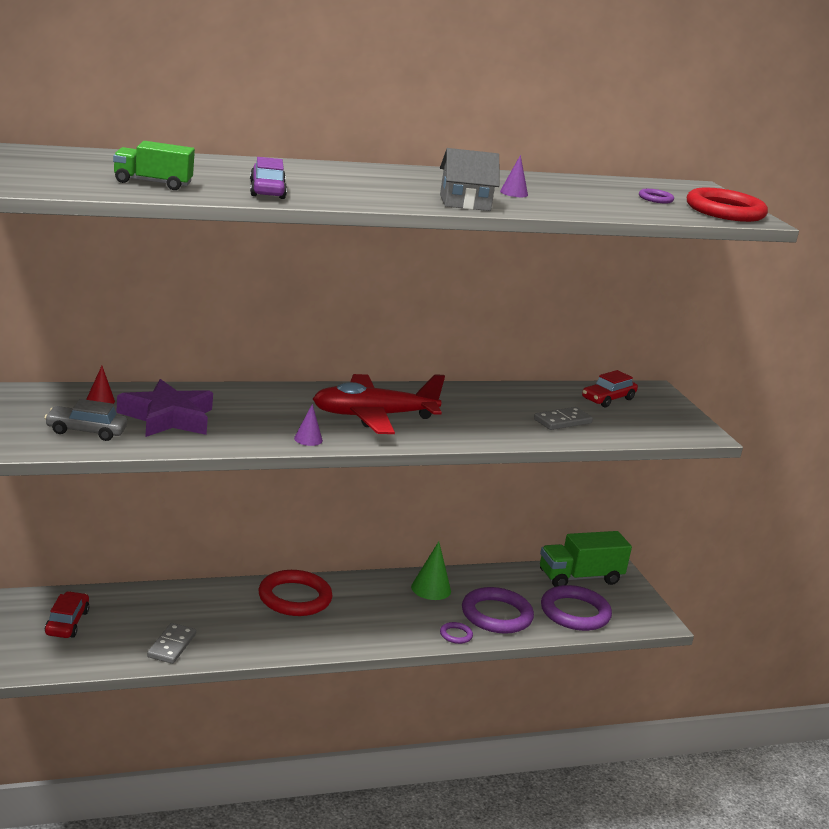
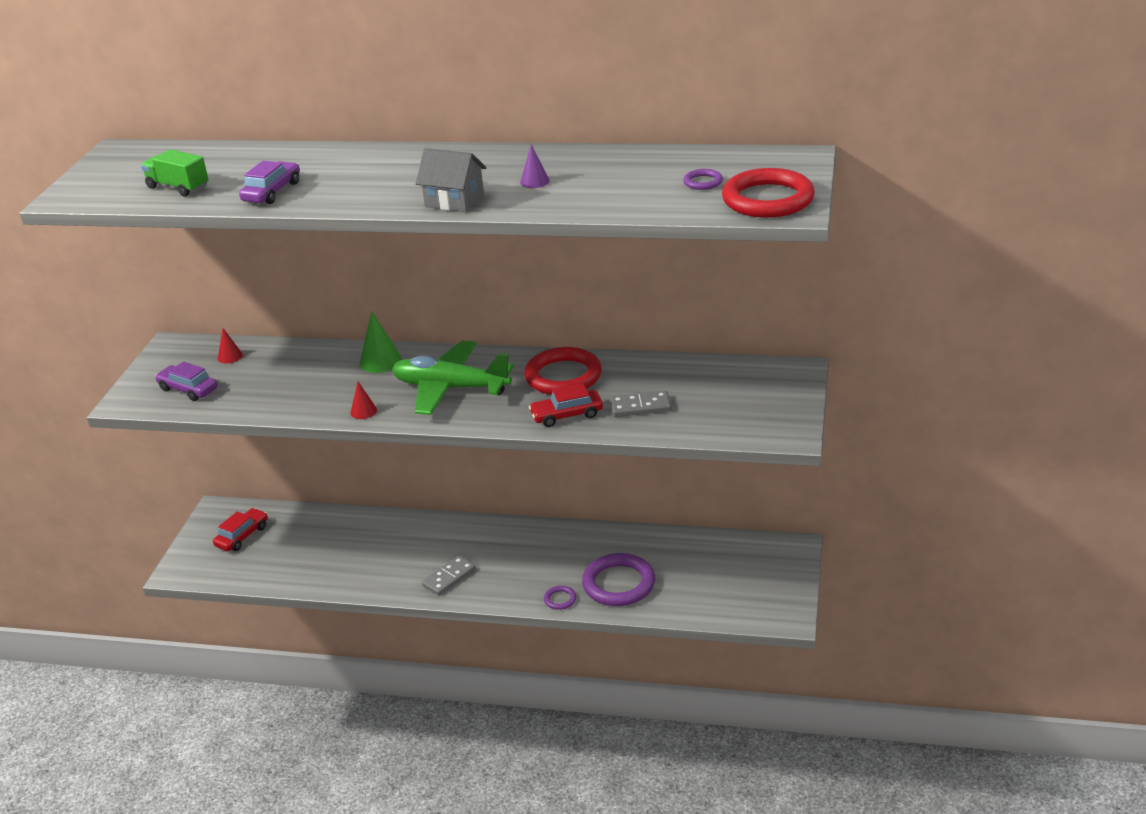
camera: 35 degrees right, 10 degrees up
grey car [44,399,127,441] -> purple car [155,361,218,401]
purple star [116,379,213,437] -> none
grey domino [147,623,196,664] -> grey domino moved to [422,556,476,596]
red ring [259,570,332,616] -> red ring moved to [524,347,602,395]
purple cone [294,404,323,446] -> red cone [350,382,377,419]
red plane [313,374,445,434] -> green plane [392,340,514,415]
green cone [411,541,451,600] -> green cone moved to [360,311,402,373]
green truck [540,531,632,587] -> none
purple ring [541,585,612,631] -> none
red car [582,370,638,407] -> red car moved to [529,383,603,427]

